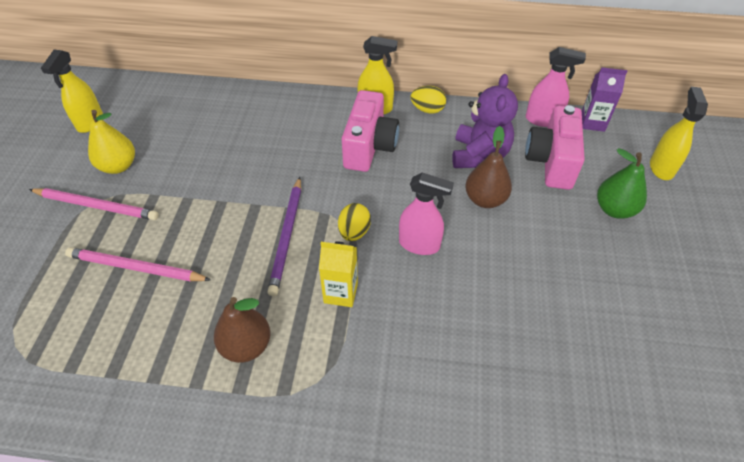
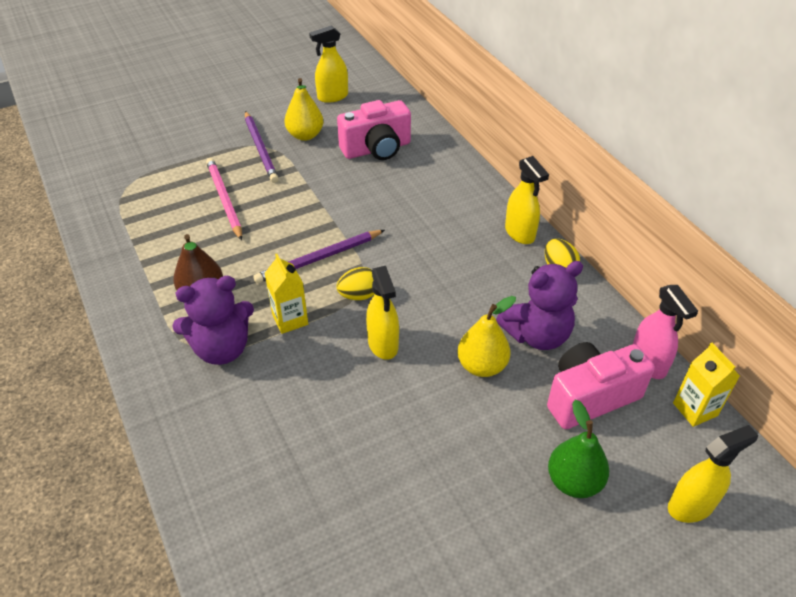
camera: 55 degrees right, 5 degrees down
pink pencil [29,188,159,220] -> purple pencil [245,111,279,183]
pink camera [342,90,399,172] -> pink camera moved to [337,100,411,160]
pink spray bottle [399,173,454,255] -> yellow spray bottle [366,266,399,360]
brown pear [465,126,512,208] -> yellow pear [457,296,516,377]
purple carton [582,67,627,132] -> yellow carton [673,343,740,427]
none -> purple teddy bear [172,276,254,365]

